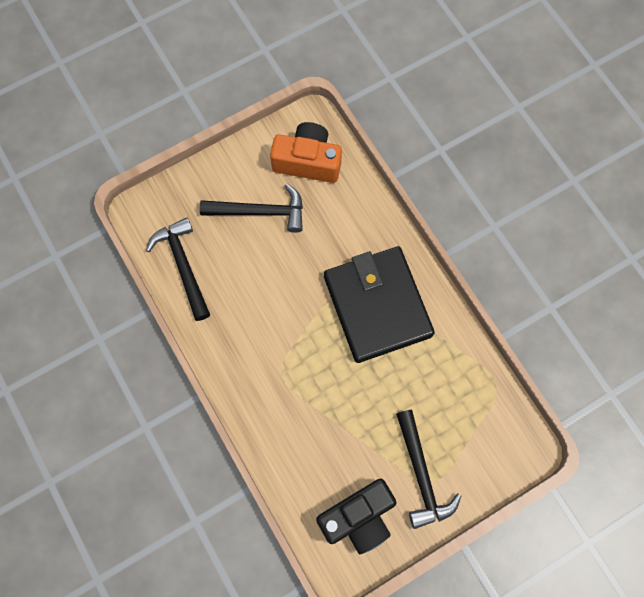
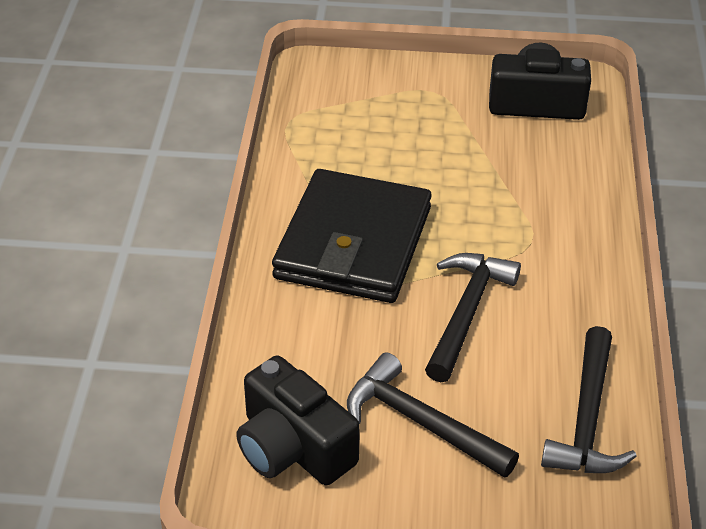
camera: 145 degrees left, 30 degrees down
orange camera [270,122,342,183] -> black camera [236,355,360,485]
black hammer [396,410,461,529] -> black hammer moved to [425,253,521,382]

